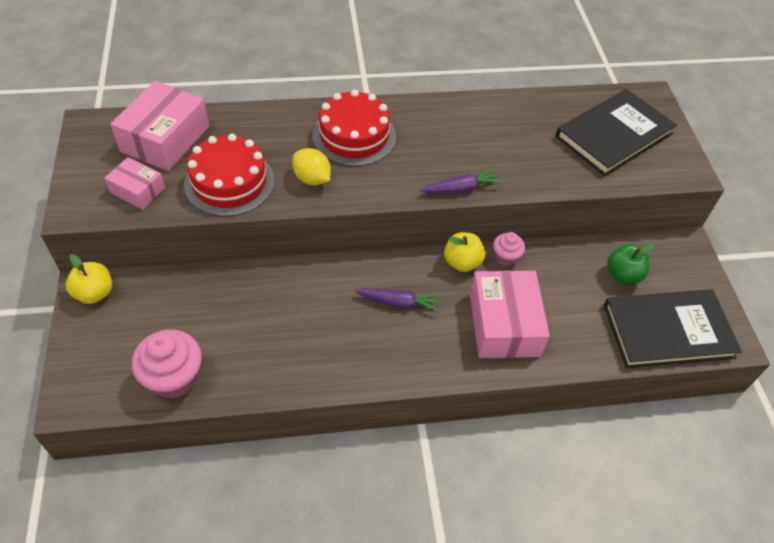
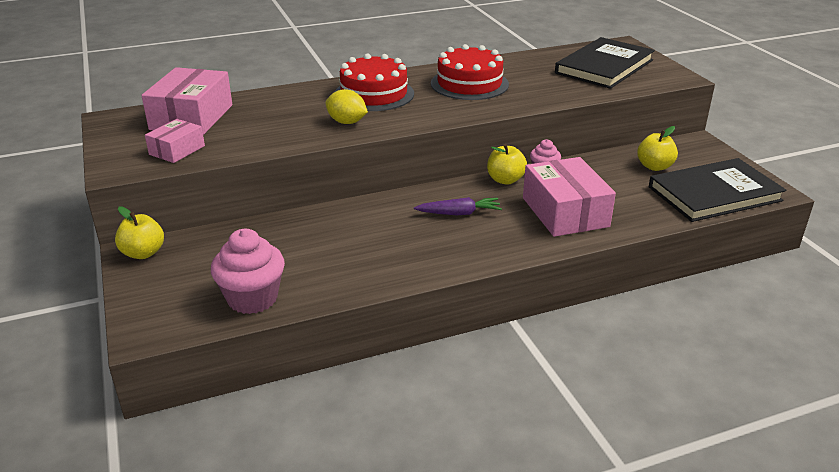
camera: 10 degrees left, 20 degrees down
pink box [105,157,165,210] -> pink box turned 75 degrees counterclockwise [145,119,205,163]
red cake [184,134,274,217] -> red cake moved to [431,44,509,100]
purple carrot [420,168,503,194] -> none
green apple [607,243,654,284] -> yellow apple [637,126,678,171]

